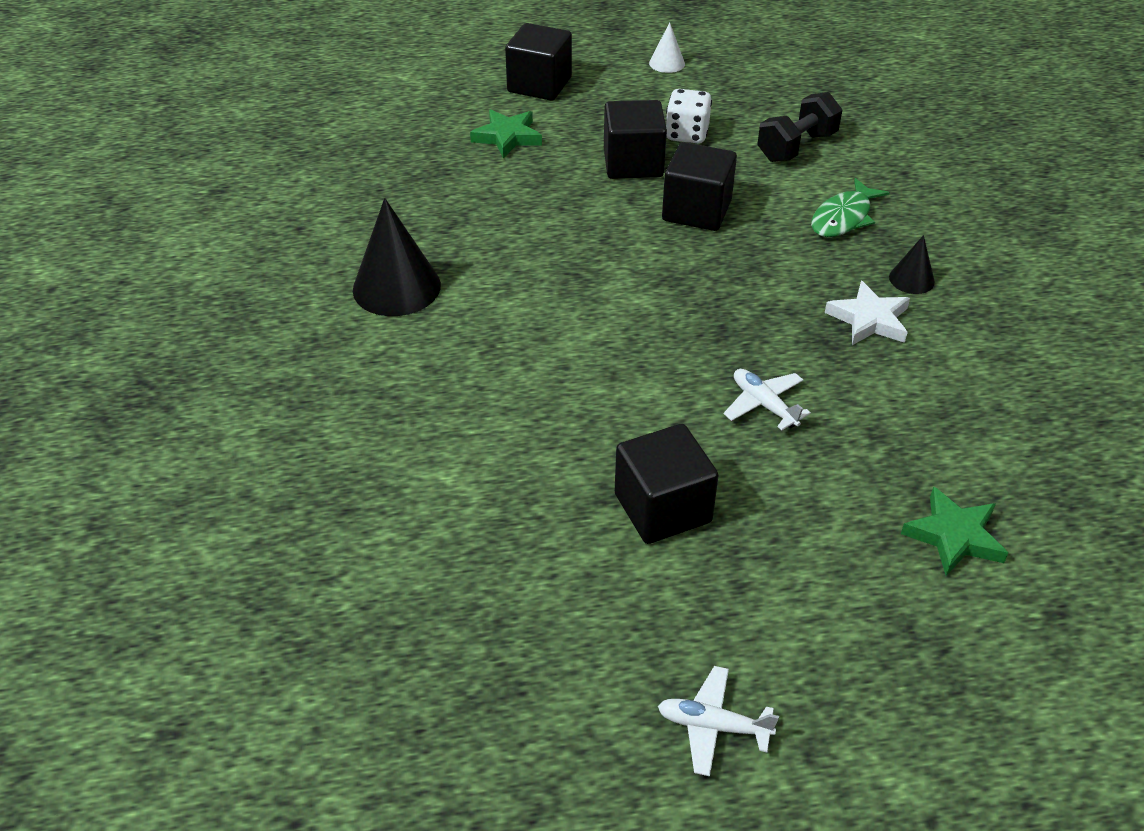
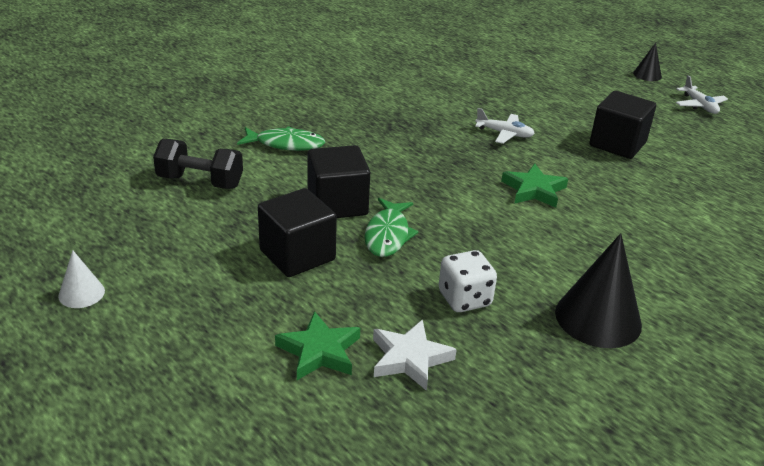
camera: 125 degrees left, 10 degrees down
black cube [505,23,572,101] -> none
white dice [666,89,712,143] -> white dice moved to [439,250,497,312]
white plane [724,369,811,430] -> white plane turned 90 degrees counterclockwise [475,108,535,144]
white star [825,281,910,345] -> white star moved to [373,320,457,391]
black cone [889,235,935,294] -> black cone moved to [633,43,662,81]
green star [901,486,1008,576] -> green star moved to [501,163,568,208]
none -> green fish [364,198,418,257]

